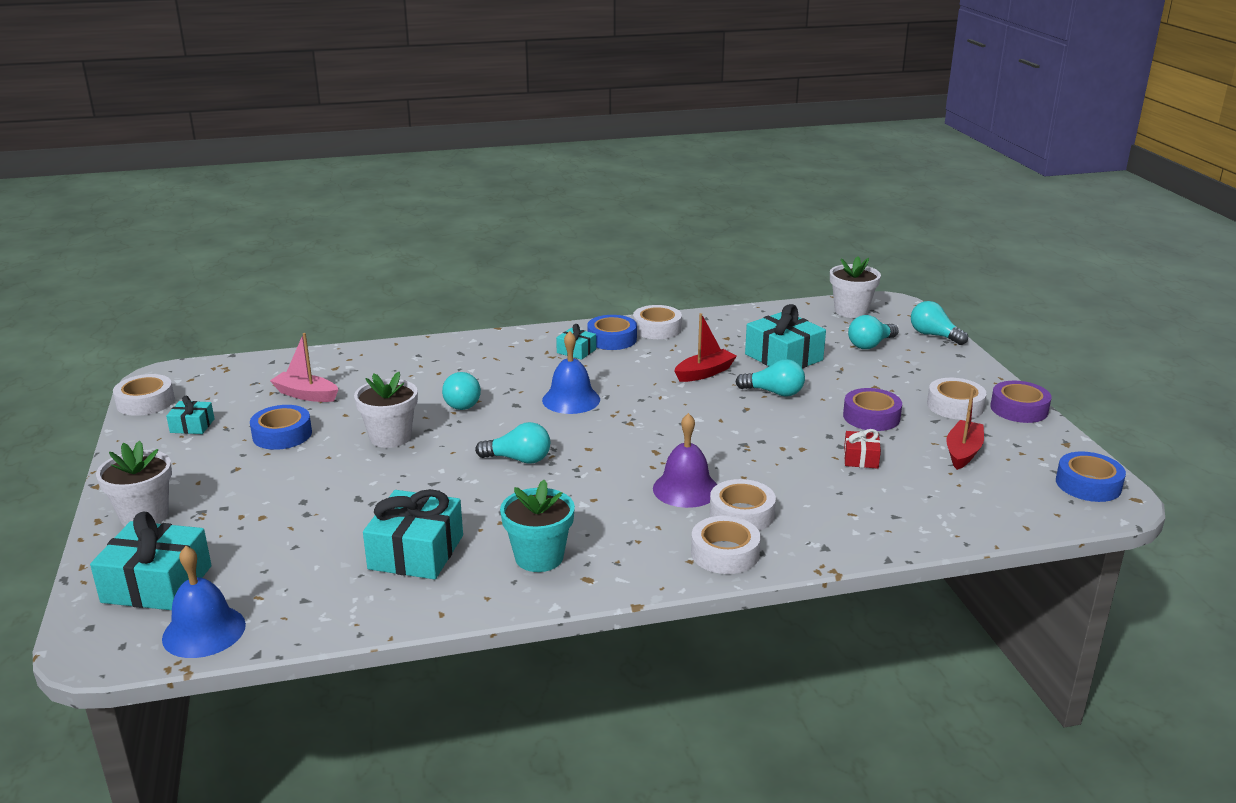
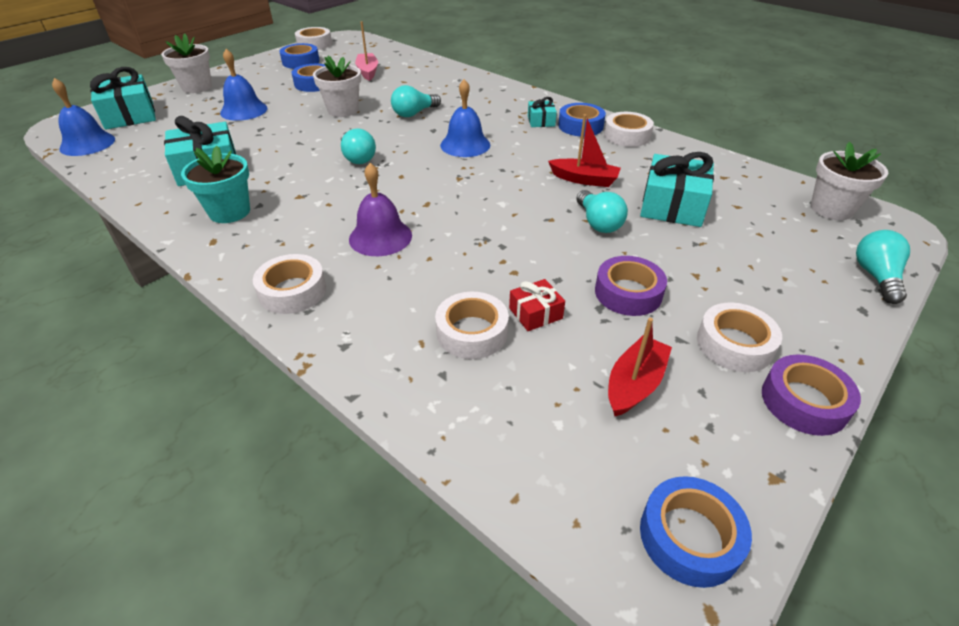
camera: 55 degrees right, 15 degrees up
turquoise gift [166,396,214,434] -> blue tape [279,43,320,69]
white tape [710,479,776,531] -> white tape moved to [435,292,509,359]
turquoise light bulb [848,315,899,349] -> none
red boat [946,388,984,470] -> red boat turned 45 degrees counterclockwise [608,318,672,416]
none -> blue bell [220,49,267,121]

